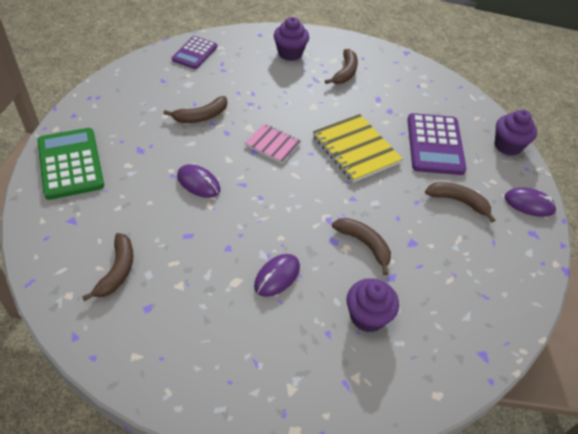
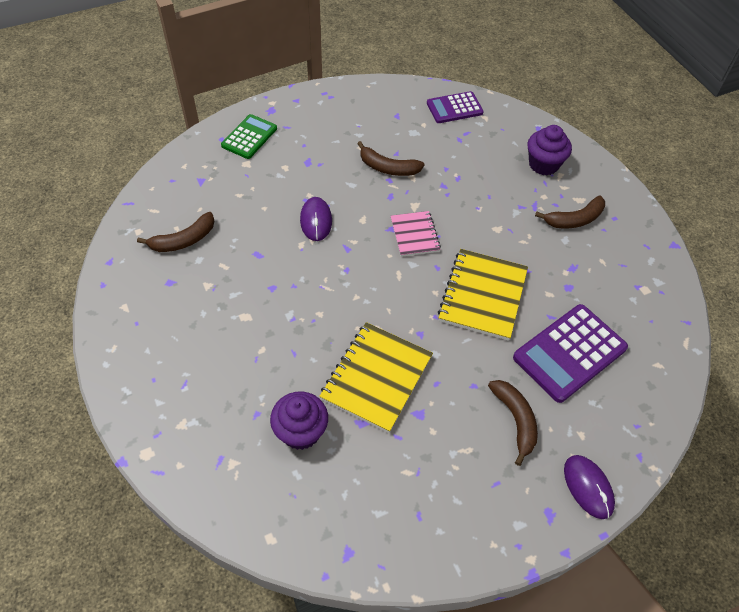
camera: 50 degrees right, 5 degrees up
green calculator [37,128,104,200] -> green calculator [221,114,277,159], size x0.63
purple mouse [254,254,300,297] -> none
brown banana [332,218,391,275] -> yellow notebook [319,322,433,433]
purple cupcake [495,110,537,156] -> none

